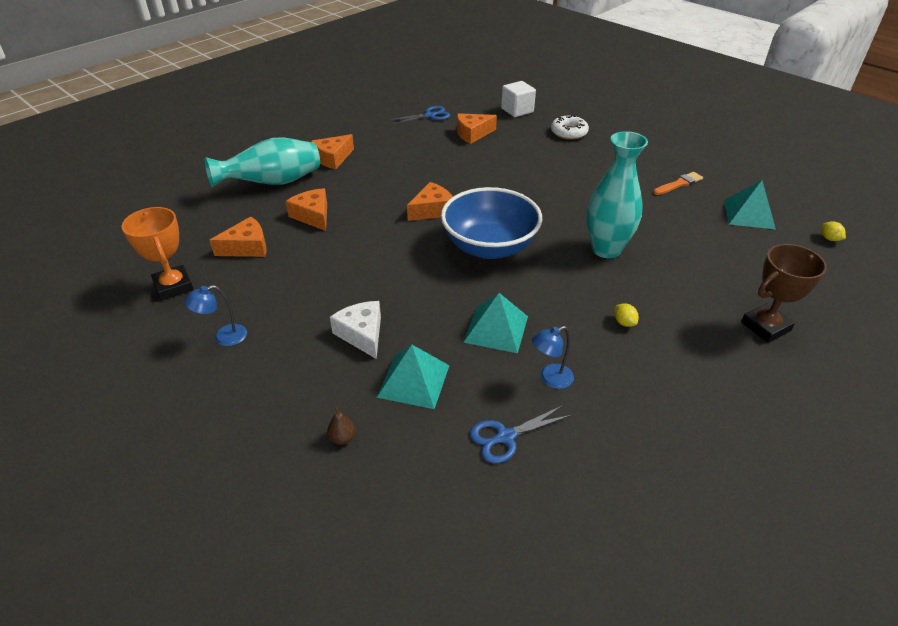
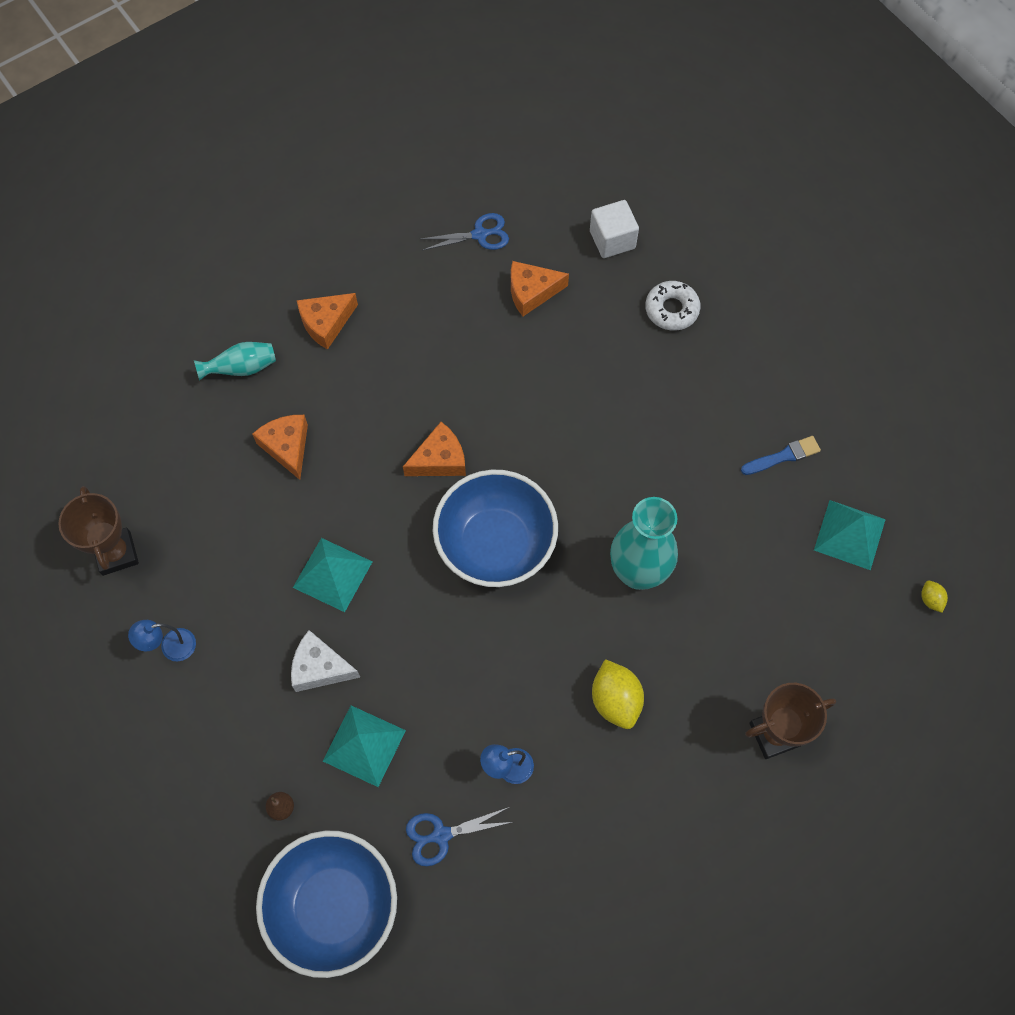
camera: 10 degrees right, 25 degrees up
orange trophy [122,207,194,300] -> brown trophy [58,486,139,576]
turquoise vase [204,137,320,187] -> turquoise vase [194,342,276,381], size x0.55
orange cheese [210,217,267,257] -> none
white cheese [330,301,381,359] -> white cheese turned 60 degrees counterclockwise [291,630,360,692]
turquoise pyramid [463,293,528,353] -> turquoise pyramid moved to [293,538,372,612]
yellow lemon [614,303,639,327] -> yellow lemon [592,659,644,729], size x2.02
orange brush [653,172,703,195] -> blue brush [741,436,821,475]
none -> blue bowl [256,831,397,978]

